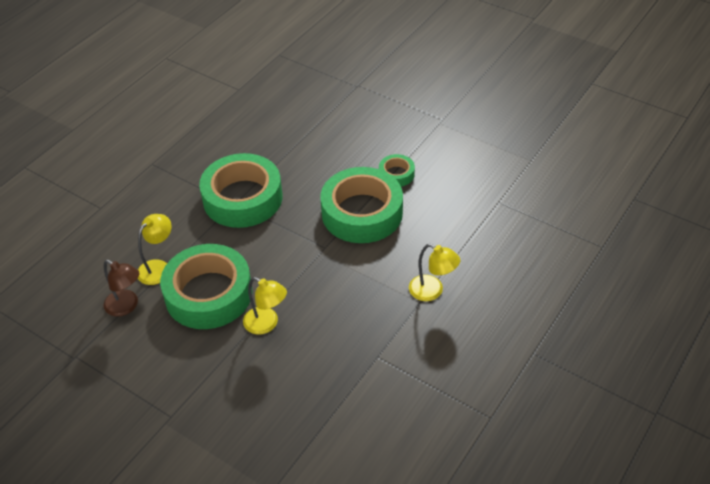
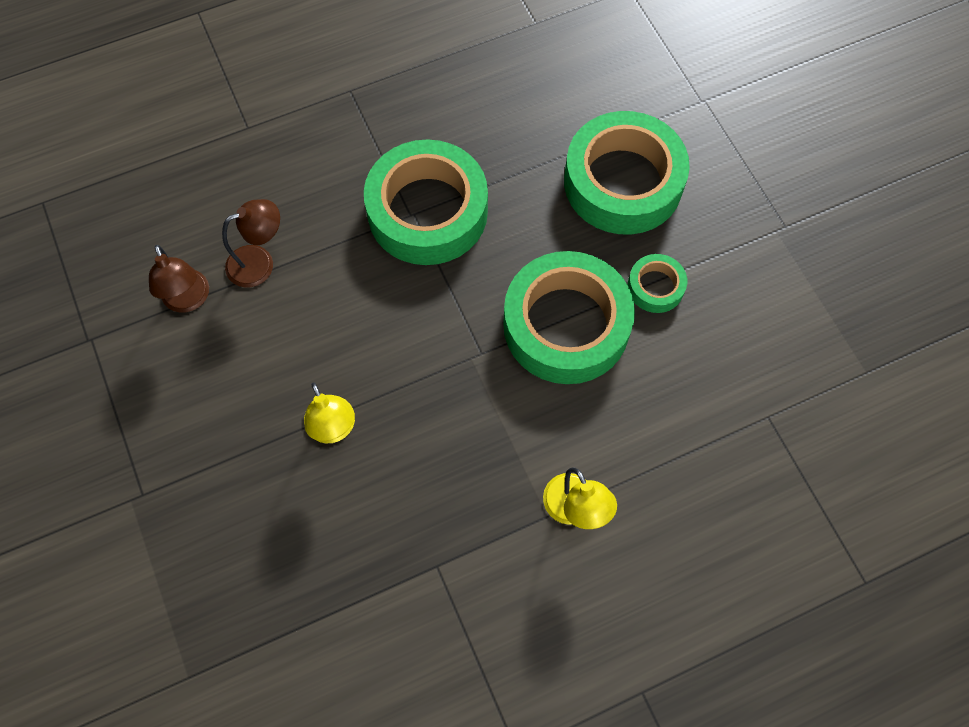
camera: 30 degrees right, 20 degrees up
yellow lamp [138,214,172,285] -> brown lamp [222,199,280,288]
green tape [160,244,252,329] -> green tape moved to [564,111,690,234]

